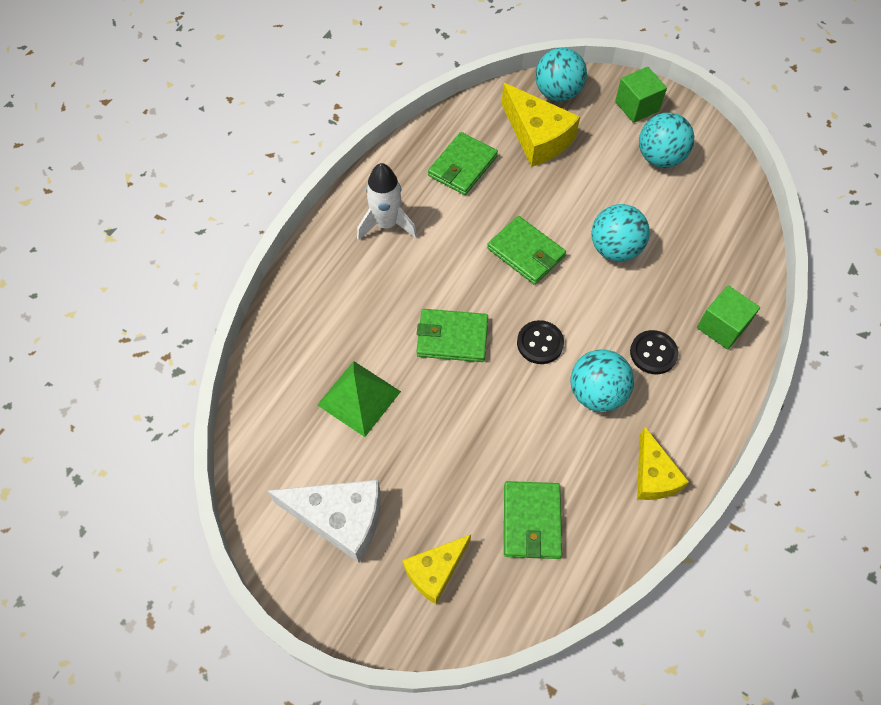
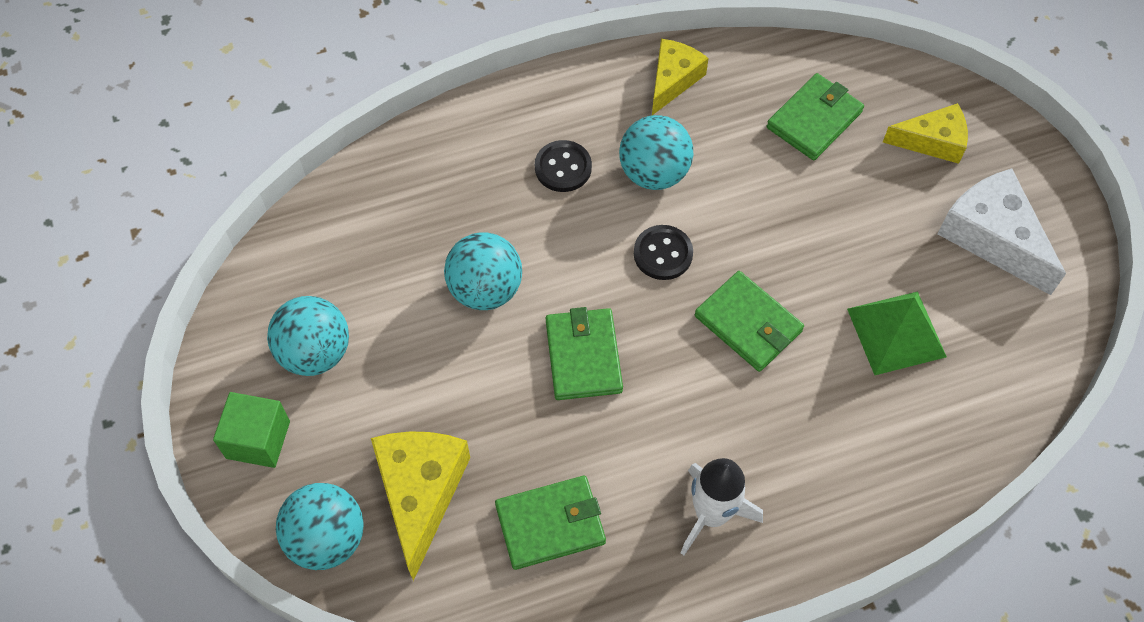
camera: 140 degrees left, 0 degrees up
green cube [697,286,760,350] -> none

